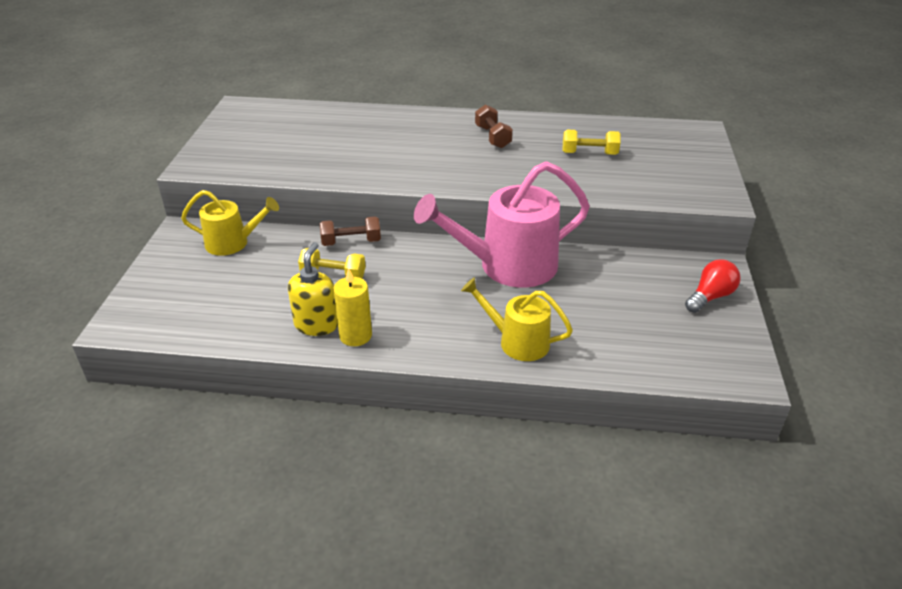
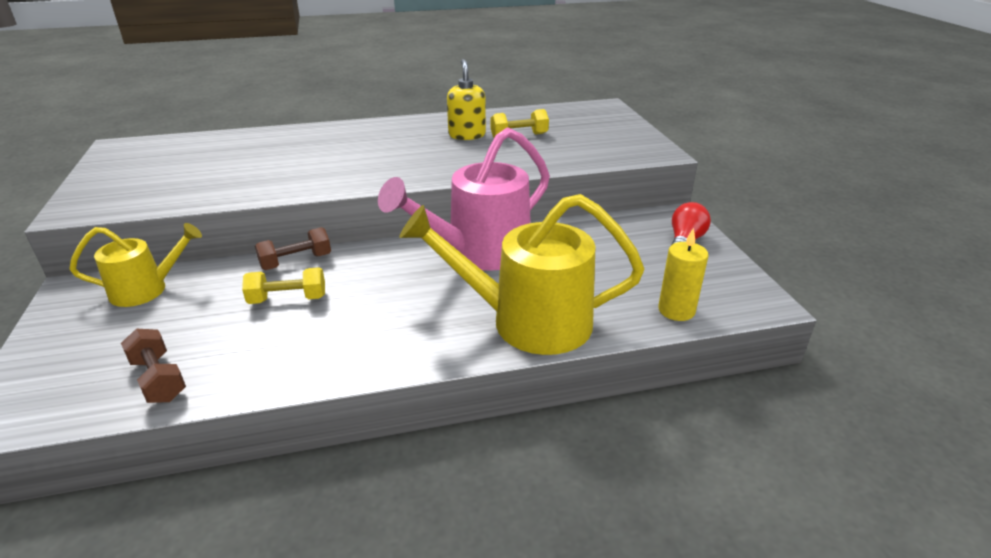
camera: 20 degrees left, 5 degrees down
yellow soap dispenser [288,242,338,336] -> yellow soap dispenser moved to [447,59,486,140]
yellow candle [333,268,372,346] -> yellow candle moved to [658,228,708,321]
yellow watering can [461,278,573,361] -> yellow watering can [399,194,644,355], size x1.76
brown dumbbell [475,104,513,148] -> brown dumbbell moved to [121,329,186,403]

